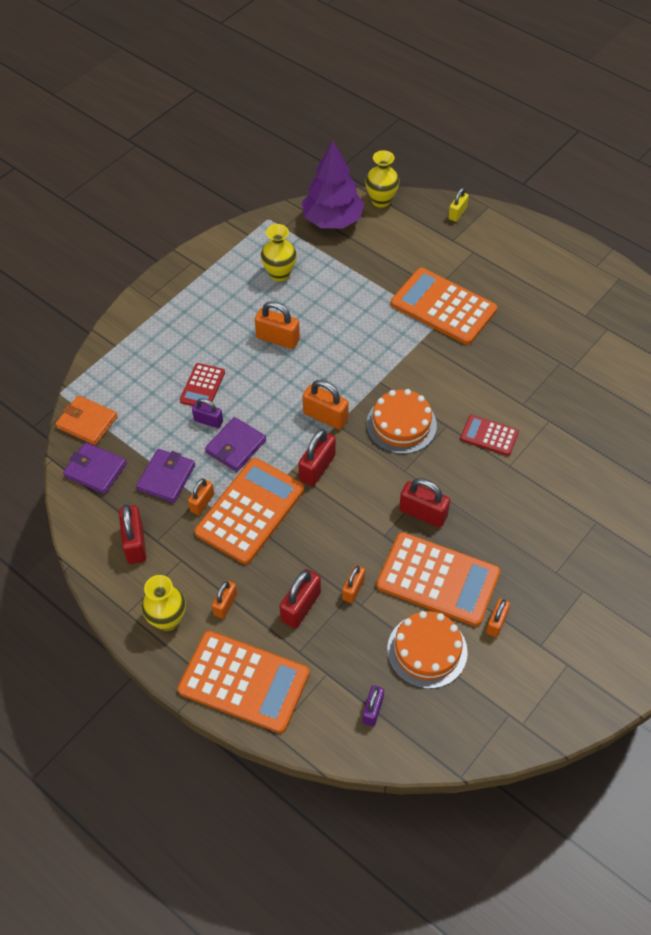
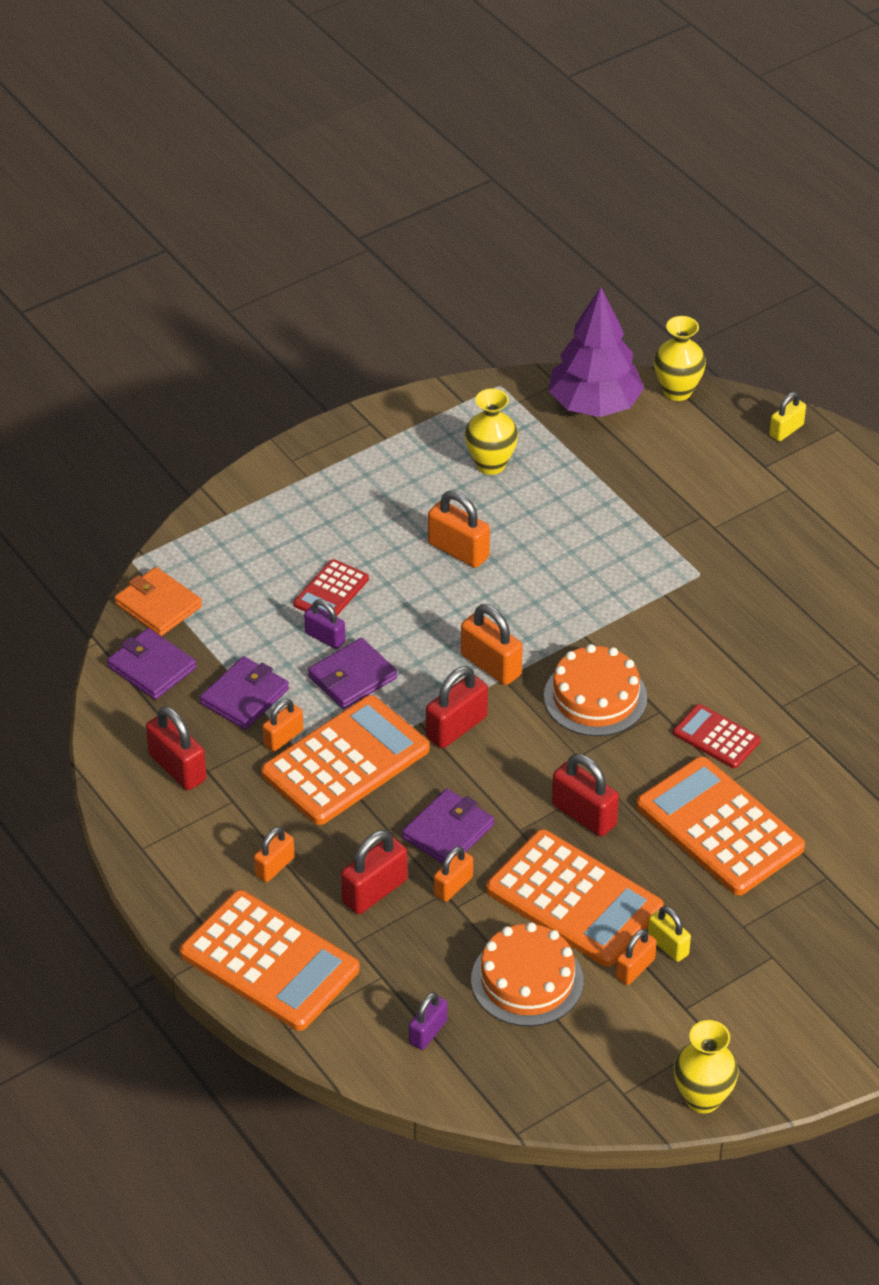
camera: 15 degrees right, 10 degrees down
red padlock [119,505,146,564] -> red padlock turned 45 degrees counterclockwise [146,706,207,790]
yellow vase [141,575,186,631] -> yellow vase moved to [674,1020,739,1113]
orange calculator [391,268,497,345] -> orange calculator moved to [636,756,805,895]
none -> purple wallet [402,789,494,864]
none -> yellow padlock [648,906,691,962]

